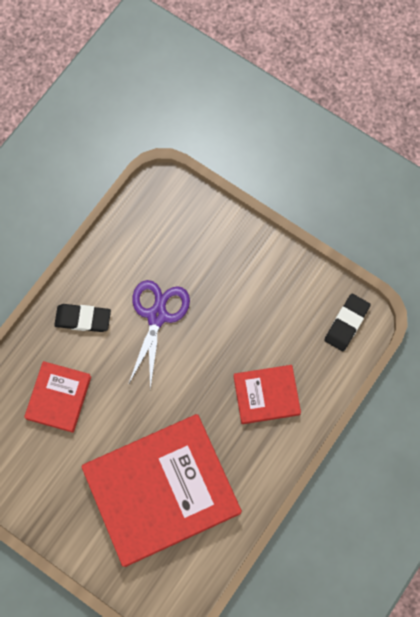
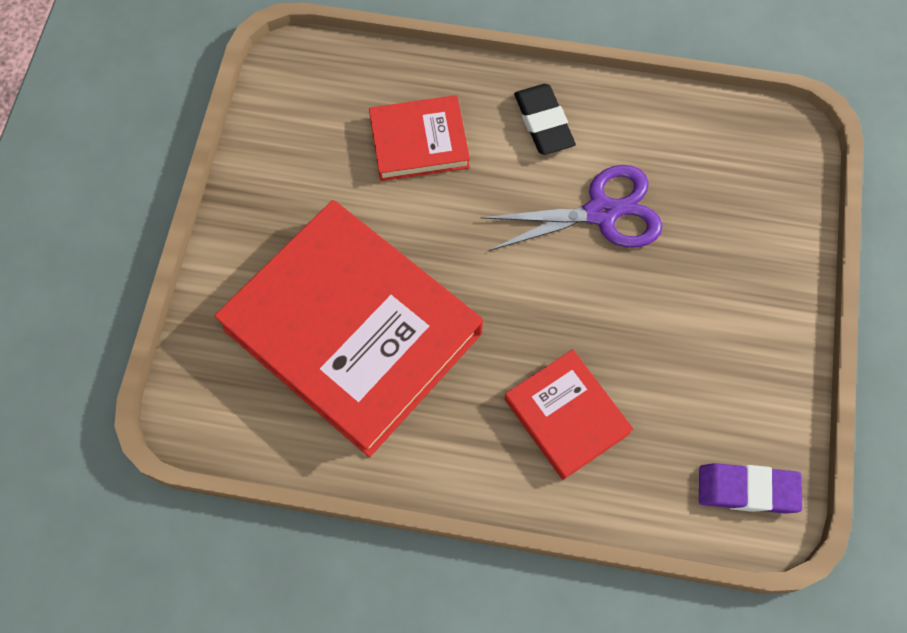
camera: 65 degrees right, 5 degrees down
black eraser [324,294,371,351] -> purple eraser [699,463,802,514]

